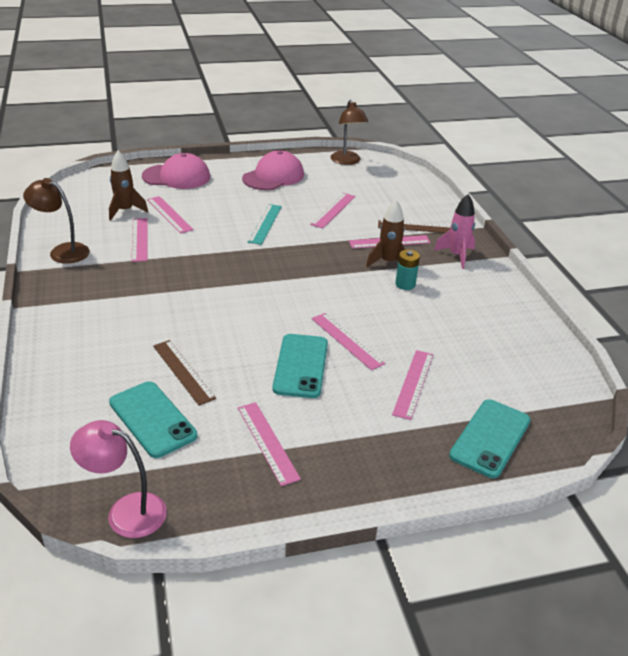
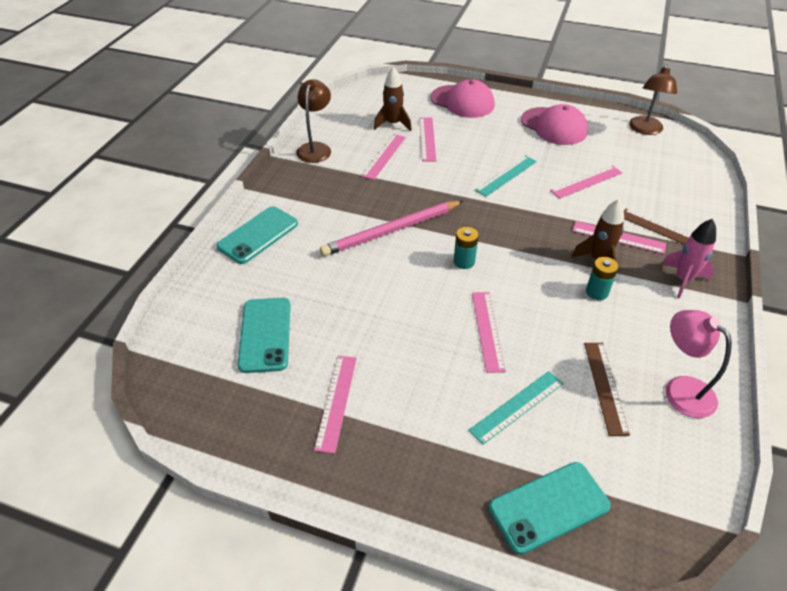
camera: 35 degrees right, 10 degrees up
brown lamp [23,178,90,264] -> brown lamp turned 45 degrees clockwise [296,79,331,163]
pink lamp [70,420,167,538] -> pink lamp moved to [665,310,732,418]
brown ruler [153,340,216,406] -> brown ruler moved to [584,343,630,436]
pink cap [242,150,304,190] -> pink cap turned 60 degrees clockwise [521,104,588,145]
turquoise phone [272,334,328,398] -> turquoise phone moved to [216,206,298,264]
pink ruler [392,350,434,420] -> turquoise ruler [468,371,563,445]
none -> pink pencil [320,201,463,256]
none -> turquoise battery [454,227,479,269]

